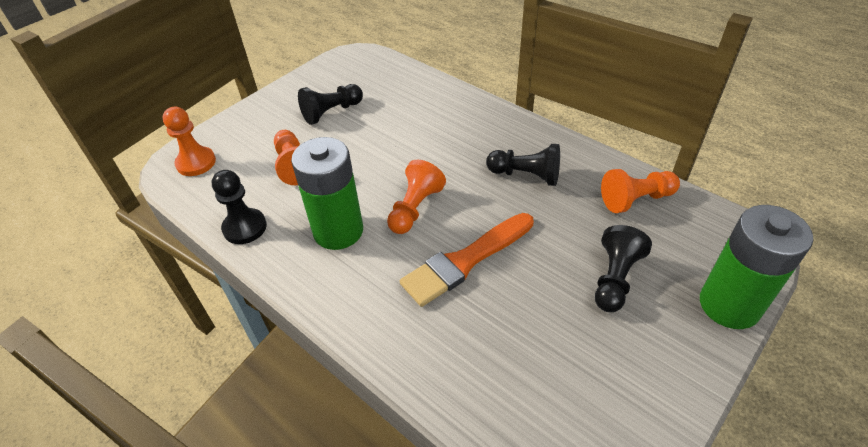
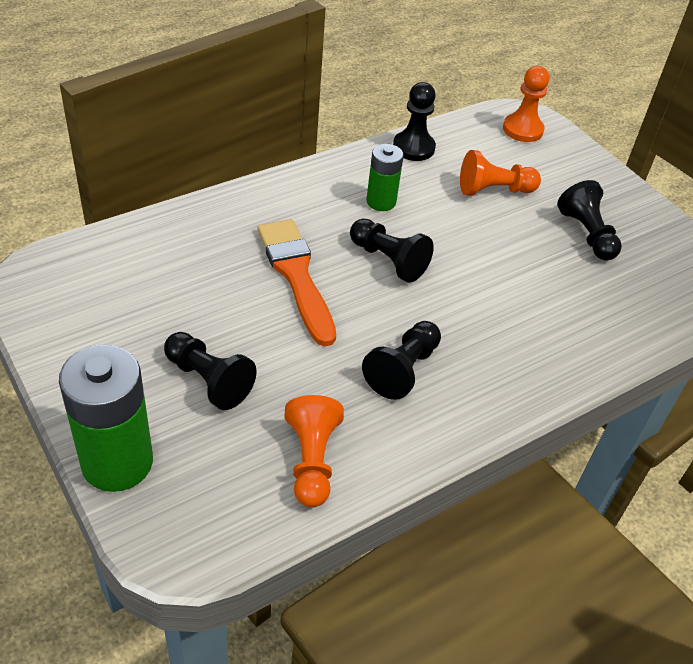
camera: 100 degrees right, 0 degrees up
green battery [291,137,363,250] -> green battery [366,144,404,211], size x0.57
orange pawn [387,160,446,234] -> black pawn [350,218,434,283]

